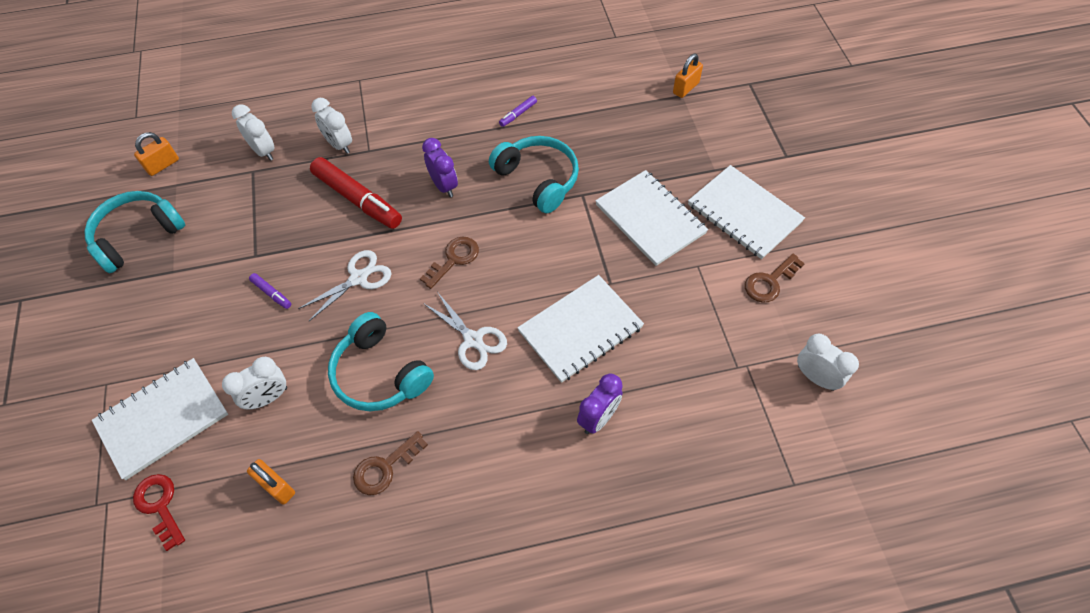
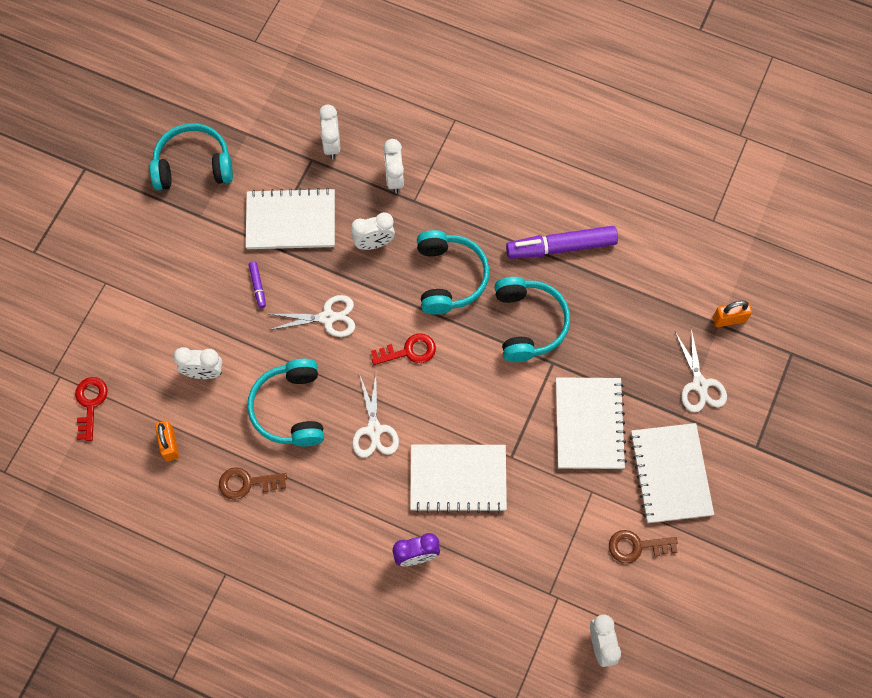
camera: 35 degrees right, 10 degrees up
white notebook [92,358,228,480] -> white notebook moved to [245,188,335,249]
orange padlock [134,132,179,176] -> none
red marker [310,157,402,229] -> white clock [351,212,395,250]
brown key [420,237,479,289] -> red key [371,333,436,365]
purple clock [422,138,458,197] -> turquoise headphones [417,230,489,315]
purple marker [499,96,537,127] -> purple marker [506,226,618,259], size x2.26
none -> white scissors [675,328,727,412]

